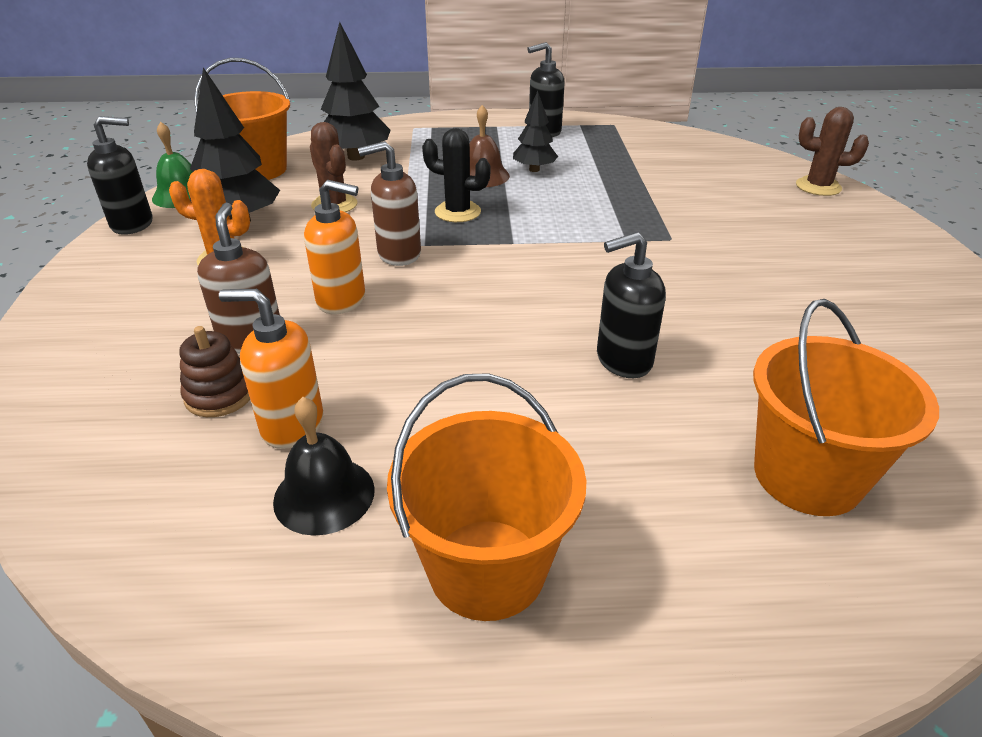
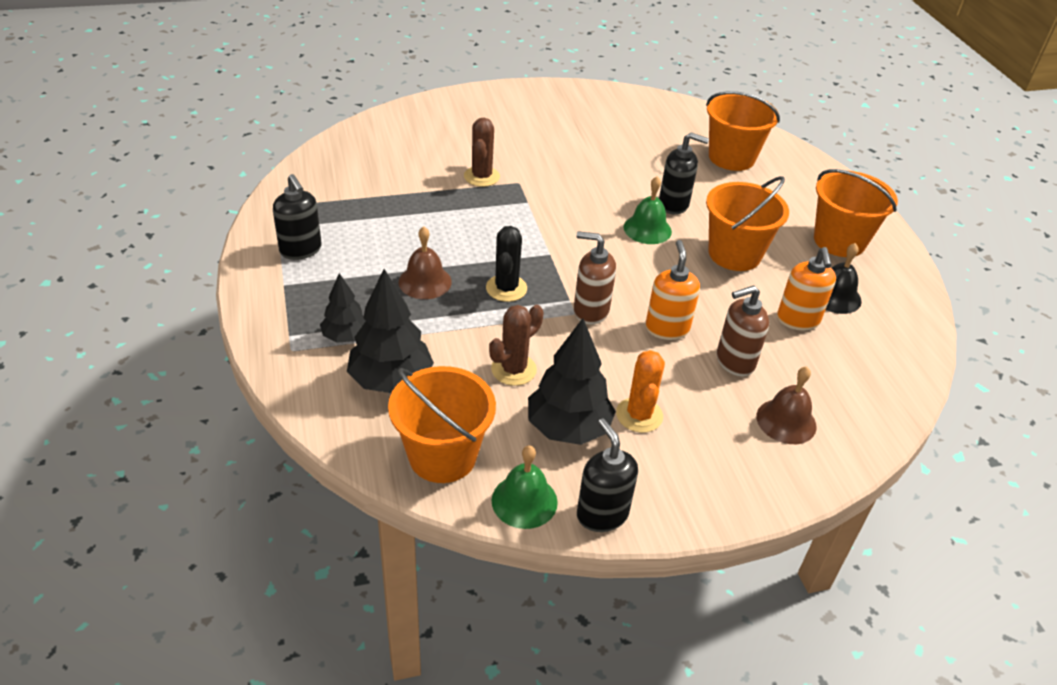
camera: 105 degrees left, 5 degrees up
brown stacking toy [179,326,250,417] -> none
brown soap dispenser [358,141,421,266] -> brown soap dispenser turned 135 degrees clockwise [574,231,616,325]
black tree [513,91,558,172] -> black tree moved to [320,273,366,343]
black soap dispenser [597,232,666,378] -> black soap dispenser turned 45 degrees counterclockwise [659,132,709,215]
brown cactus [796,107,869,196] -> brown cactus moved to [464,118,500,187]
none -> green bell [624,176,672,244]
none -> orange bucket [706,176,789,271]
none -> brown bell [756,367,817,444]

